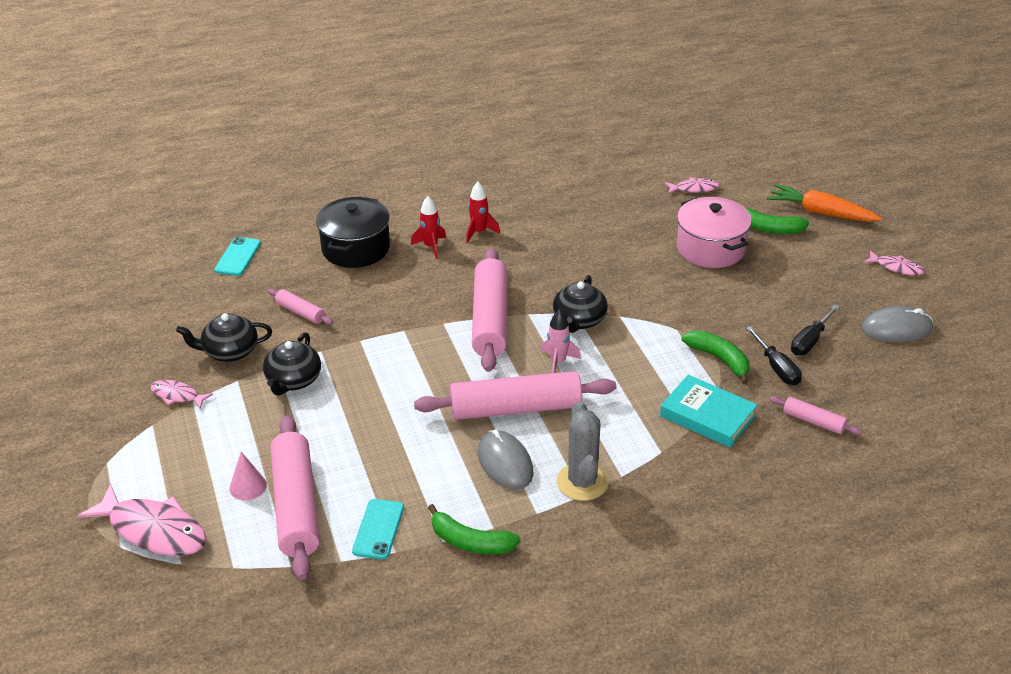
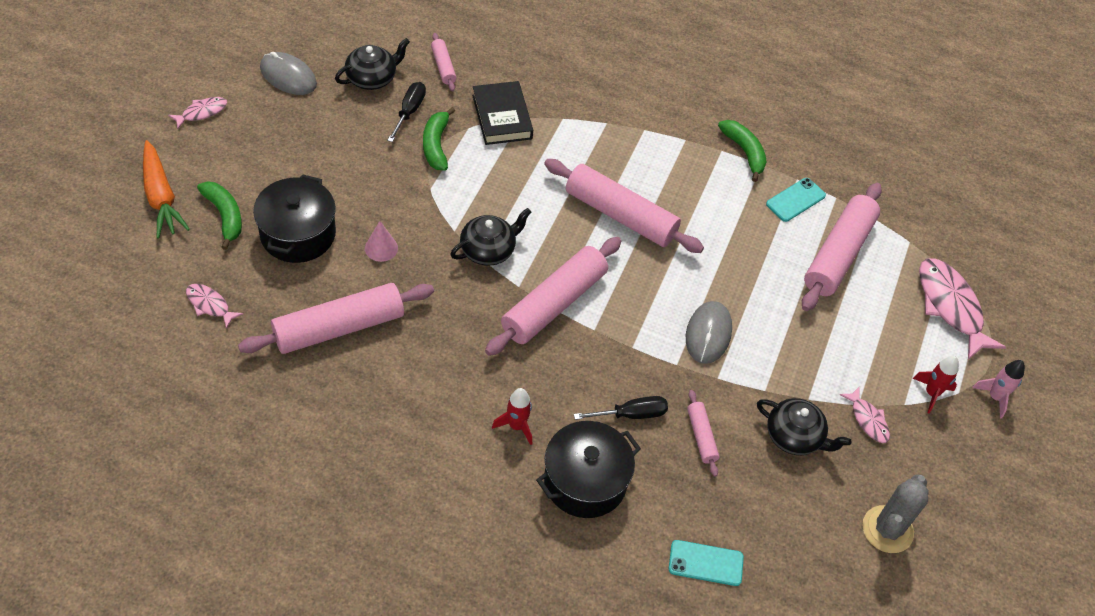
camera: 145 degrees left, 15 degrees up
turquoise phone [214,237,261,276] -> turquoise phone turned 45 degrees clockwise [669,540,744,586]
pink cone [229,452,267,500] -> pink cone moved to [365,221,398,262]
black teapot [263,332,321,396] -> black teapot moved to [335,38,410,90]
red rocket [466,182,500,243] -> red rocket moved to [913,356,959,414]
grey mouse [478,429,533,490] -> grey mouse moved to [686,301,732,364]
pink rocket [541,309,581,373] -> pink rocket moved to [972,360,1025,418]
grey cactus [557,401,609,501] -> grey cactus moved to [863,475,929,553]
turquoise book [660,375,757,447] -> black book [472,81,533,145]
pink pot [677,197,752,268] -> black pot [253,174,336,263]
black screwdriver [791,305,840,356] -> black screwdriver moved to [574,396,668,420]
pink fish [864,250,924,276] -> pink fish turned 75 degrees clockwise [168,97,227,129]
none -> pink rolling pin [238,283,434,354]

